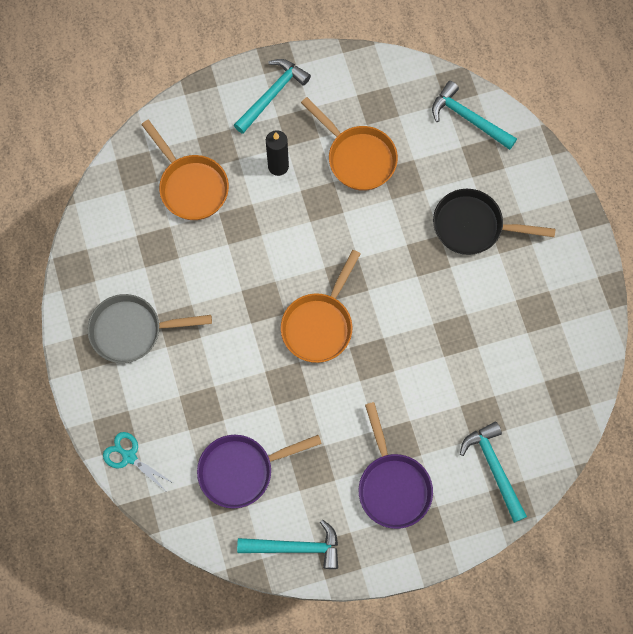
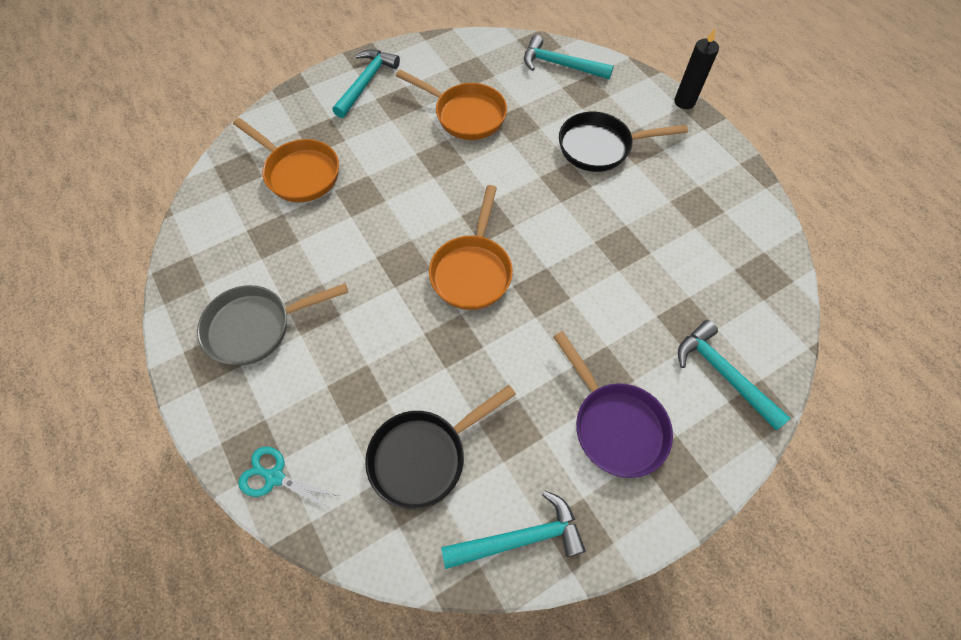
camera: 15 degrees left, 10 degrees down
purple pan [197,435,322,509] -> black pan [365,385,516,509]
black candle [266,130,289,176] -> black candle moved to [674,29,719,109]

